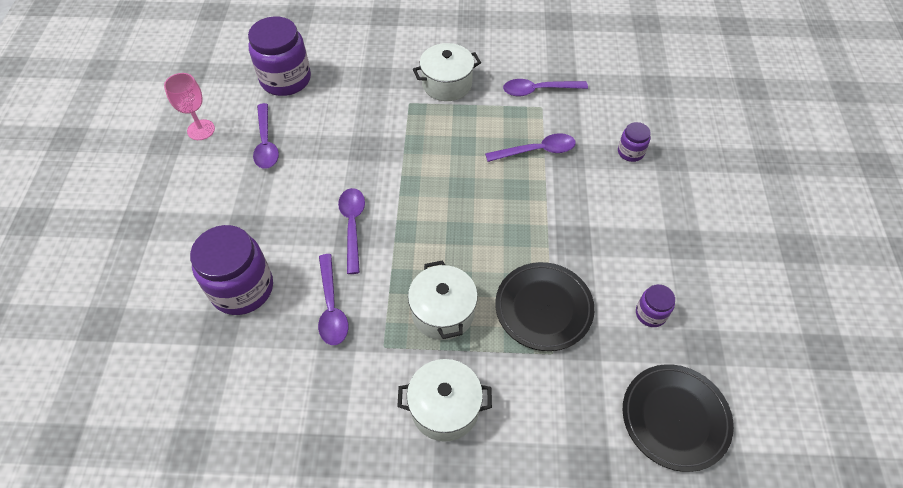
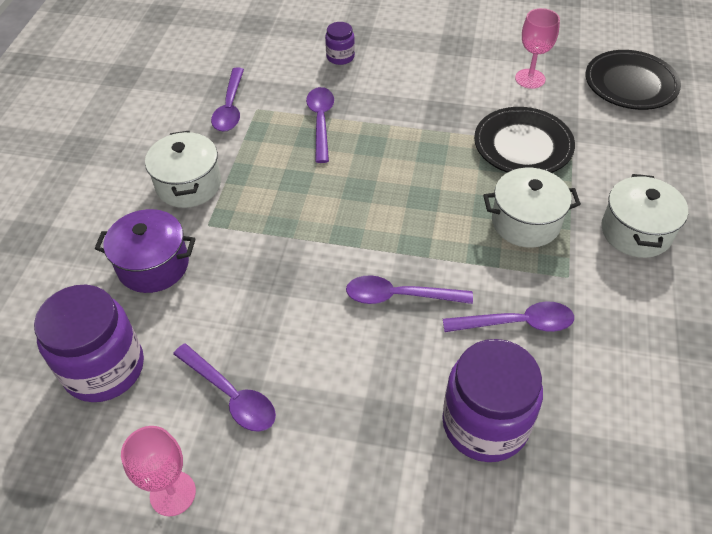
camera: 80 degrees left, 5 degrees down
purple spoon [253,103,279,169] -> purple spoon turned 45 degrees clockwise [173,344,276,432]
purple jar [636,284,675,327] -> pink goblet [515,8,560,89]
none -> purple pot [95,209,195,293]

